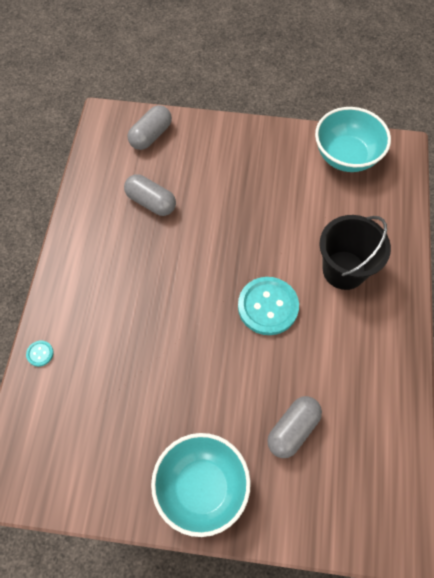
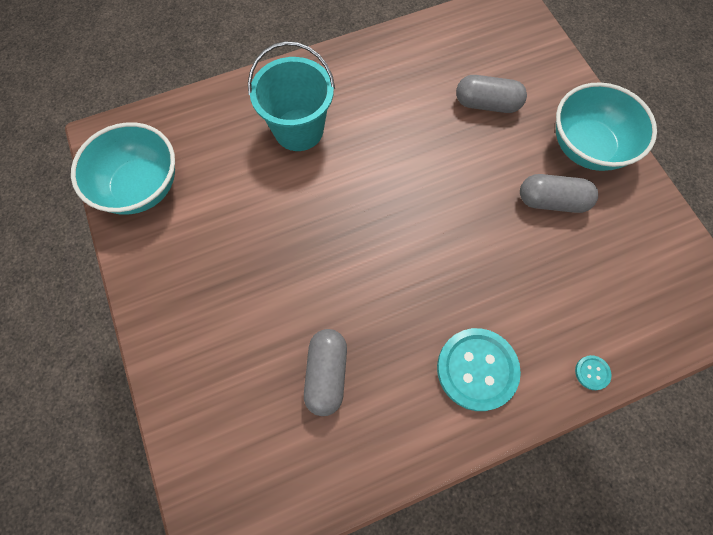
camera: 120 degrees left, 5 degrees up
grey capsule [128,105,172,150] -> grey capsule moved to [520,174,598,213]
turquoise button [238,277,299,335] -> turquoise button moved to [437,328,521,411]
black bucket [319,215,391,290] -> turquoise bucket [248,41,335,151]

